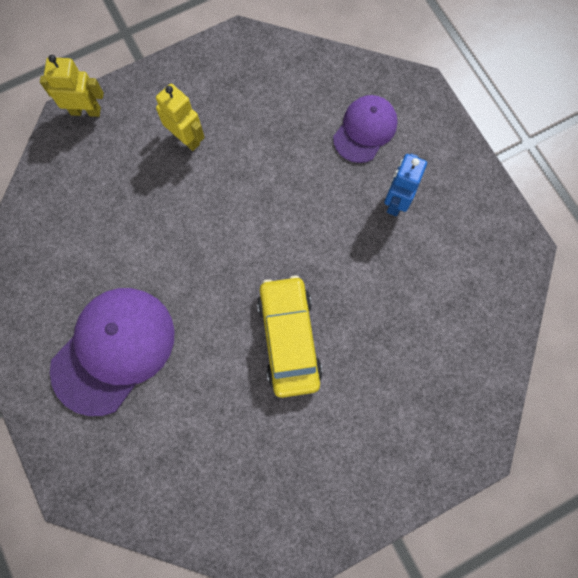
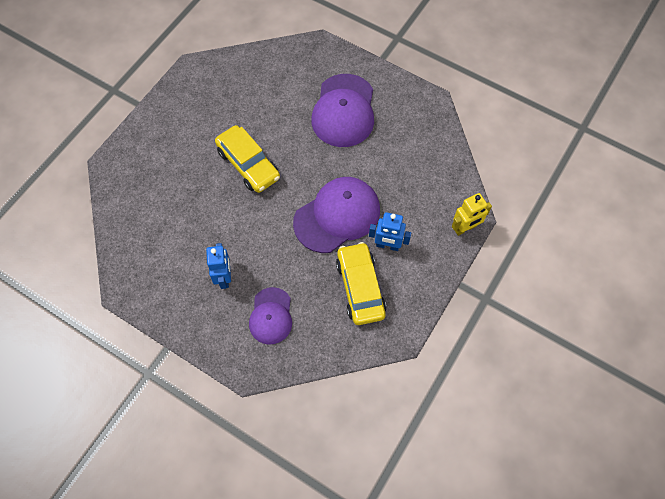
camera: 150 degrees right, 10 degrees down
yellow robot [156,84,205,151] -> blue robot [369,212,411,251]
none -> purple cap [293,177,380,253]
none -> yellow car [336,242,386,325]

